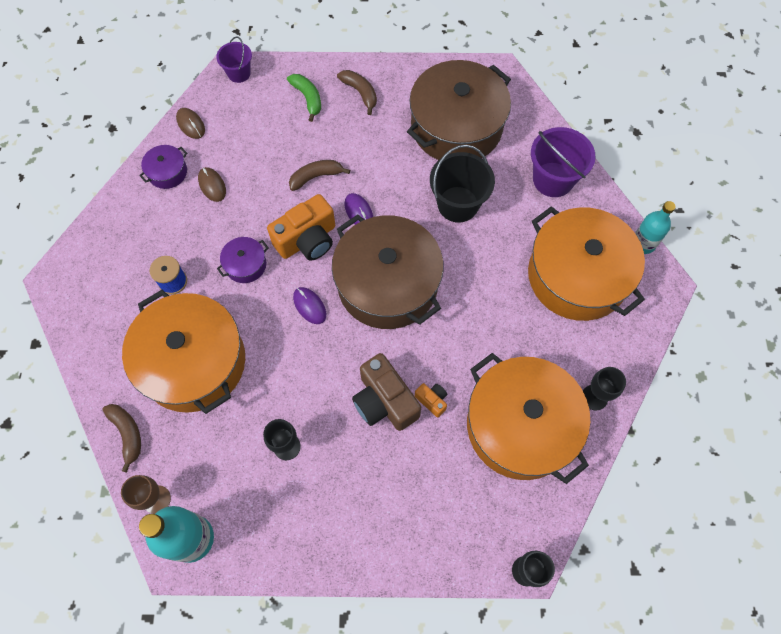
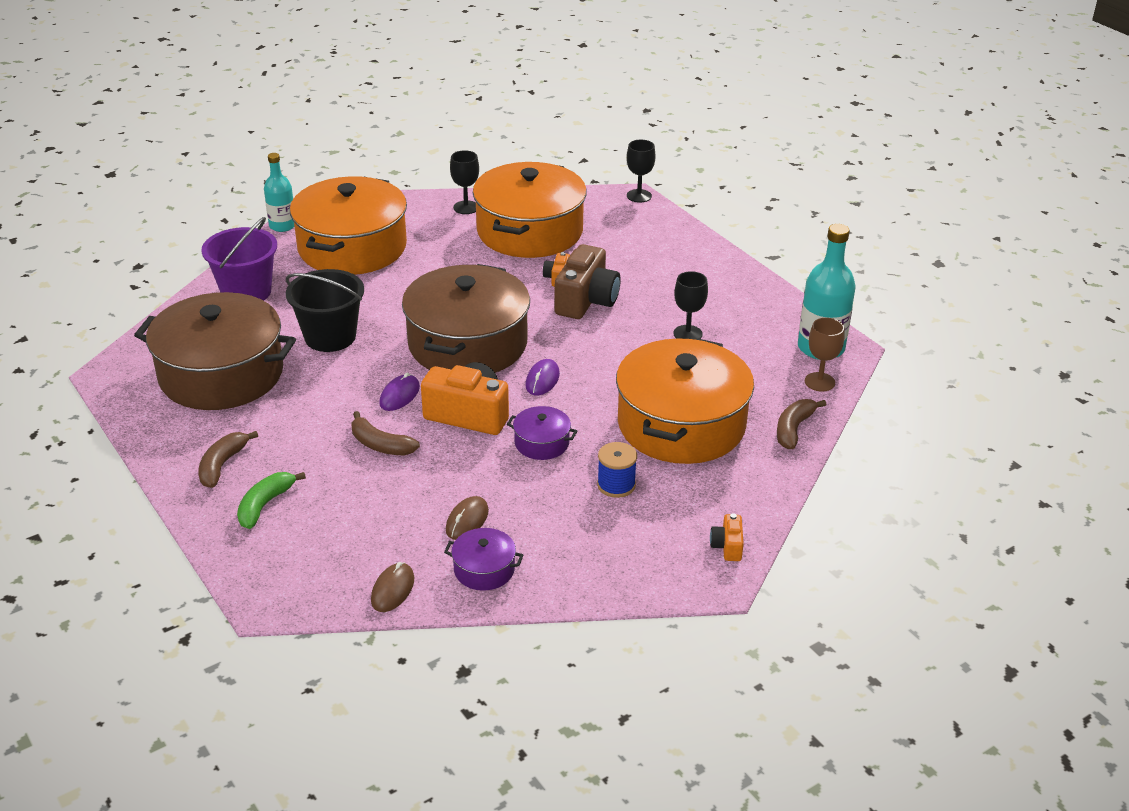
camera: 125 degrees left, 30 degrees down
purple bucket [216,36,252,83] -> none
none -> orange camera [710,513,744,561]

